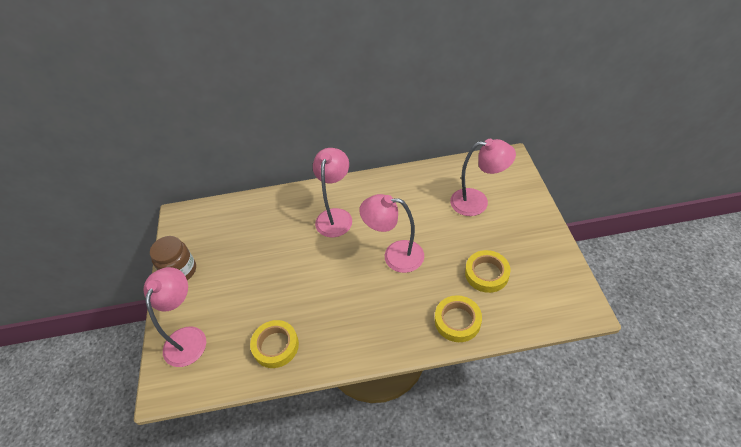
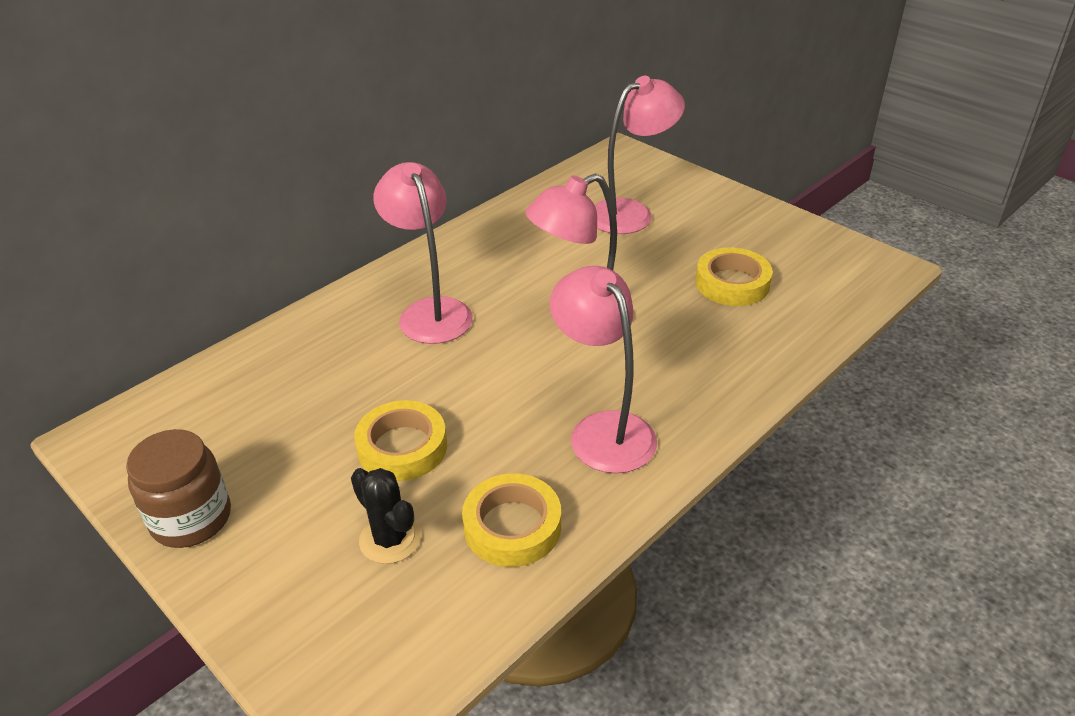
camera: 40 degrees left, 10 degrees down
pink lamp [144,267,206,367] -> pink lamp moved to [550,266,657,473]
yellow tape [435,295,482,342] -> yellow tape moved to [354,400,447,481]
none -> black cactus [351,468,421,564]

